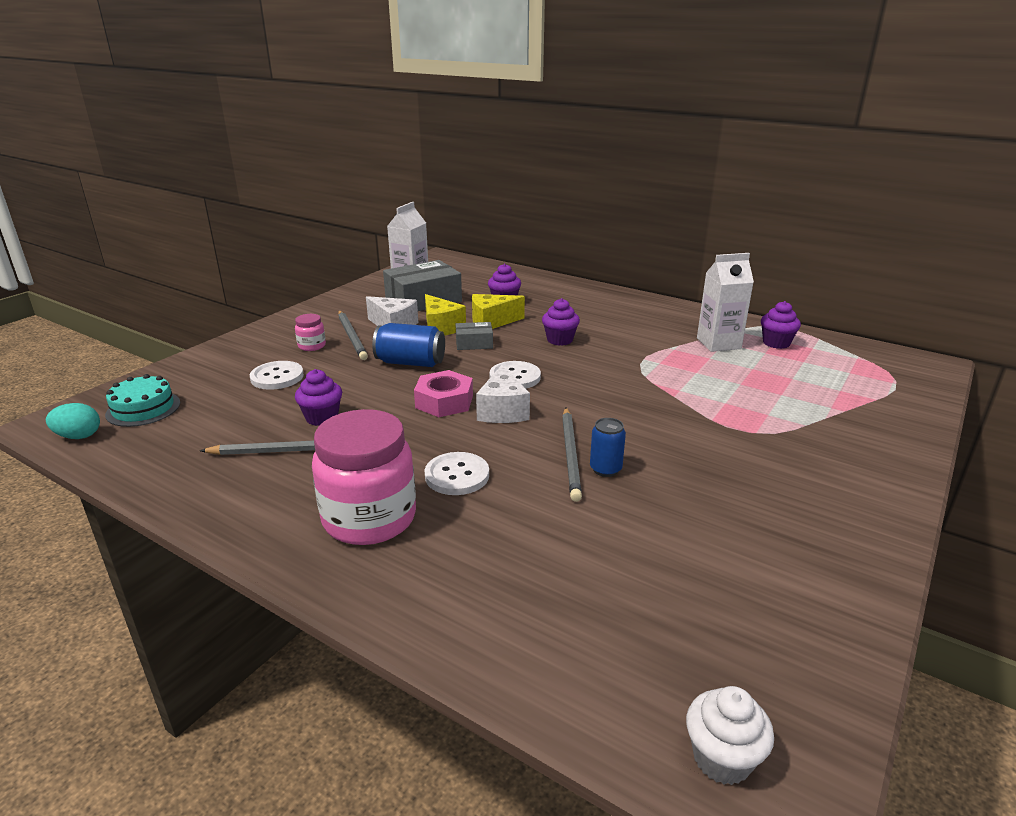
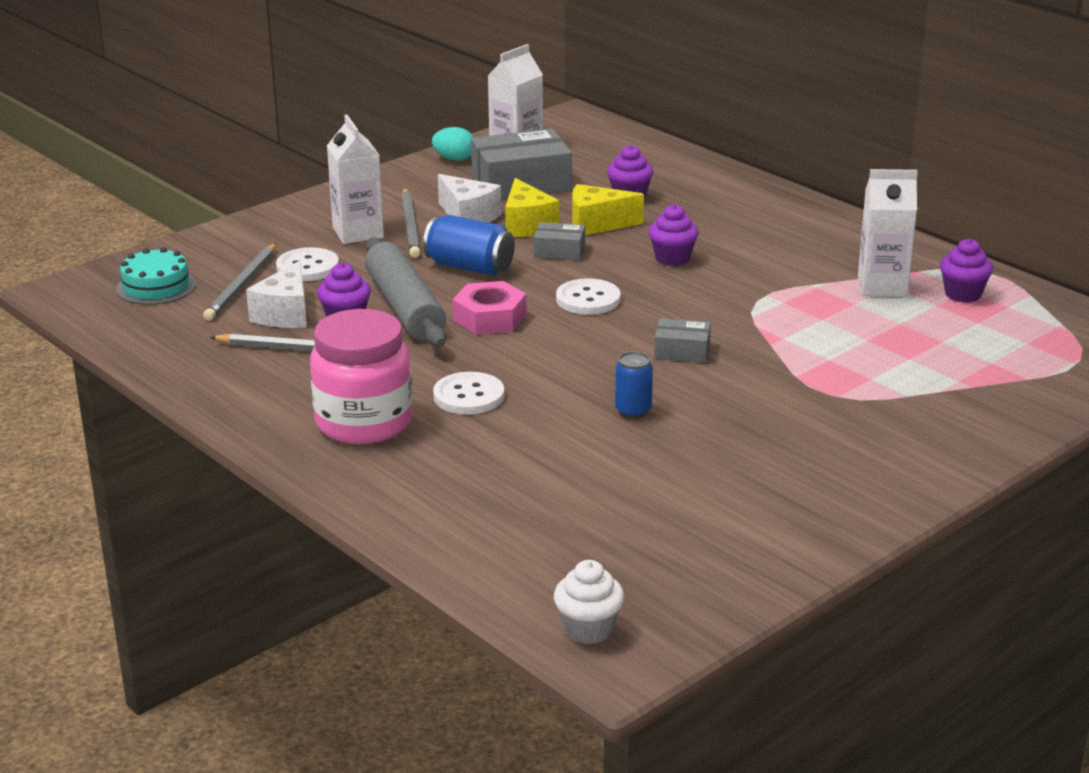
camera: 15 degrees right, 0 degrees up
turquoise egg [46,403,100,439] -> turquoise egg moved to [432,127,473,161]
pink jar [295,314,326,351] -> white carton [327,114,384,244]
white cheese [476,365,530,423] -> white cheese moved to [246,261,307,328]
grey pencil [562,408,582,502] -> grey pencil moved to [203,243,276,320]
none -> grey rolling pin [365,237,447,347]
none -> grey box [654,318,711,363]

